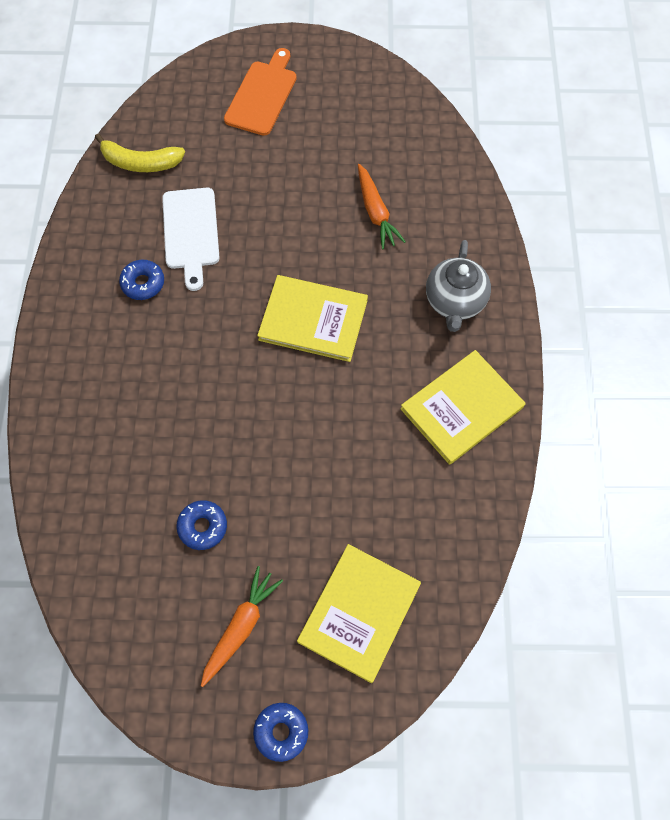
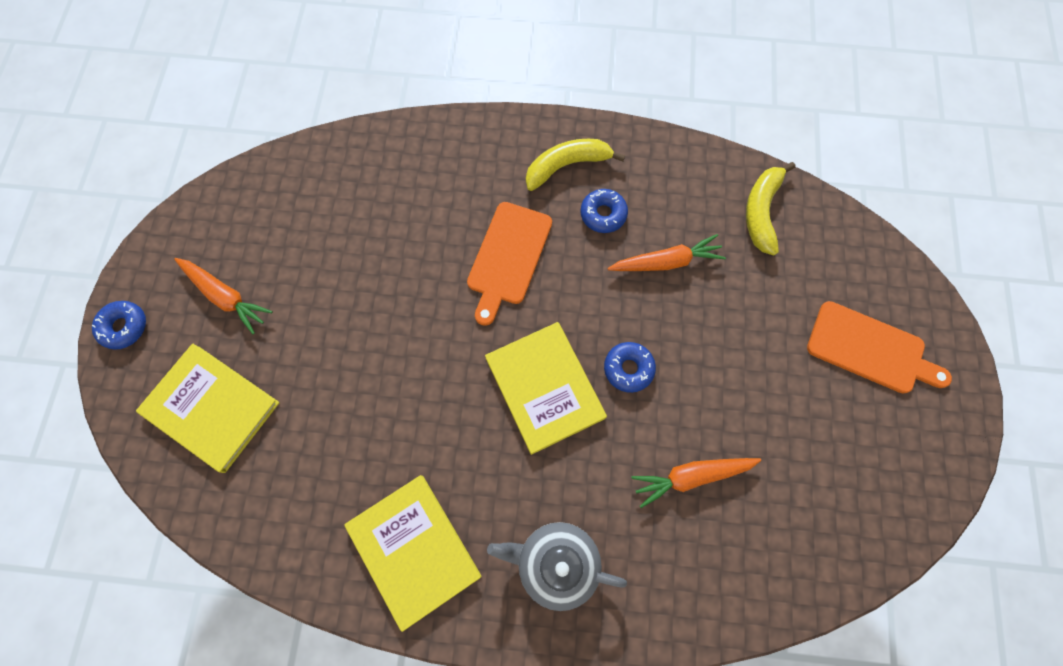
camera: 95 degrees right, 5 degrees up
white cutting board [162,188,220,291] -> orange carrot [608,234,726,271]
blue donut [176,500,227,550] -> blue donut moved to [604,342,656,393]
yellow book [257,275,368,362] -> yellow book turned 45 degrees counterclockwise [485,322,607,455]
none -> orange cutting board [467,202,552,326]
none -> yellow banana [526,139,625,191]

